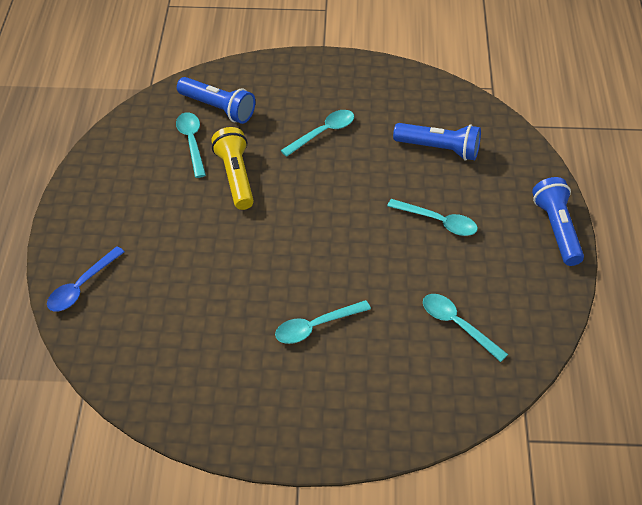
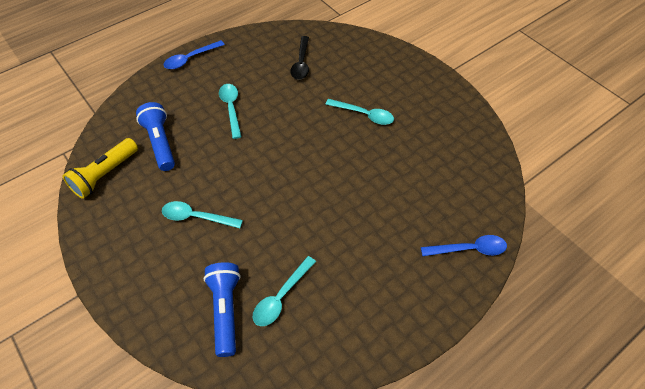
camera: 130 degrees left, 5 degrees up
yellow flashlight [211,127,254,210] -> yellow flashlight moved to [62,138,138,199]
turquoise spoon [423,294,508,362] -> black spoon [291,36,309,80]
blue flashlight [532,177,584,266] -> blue spoon [164,40,225,69]

